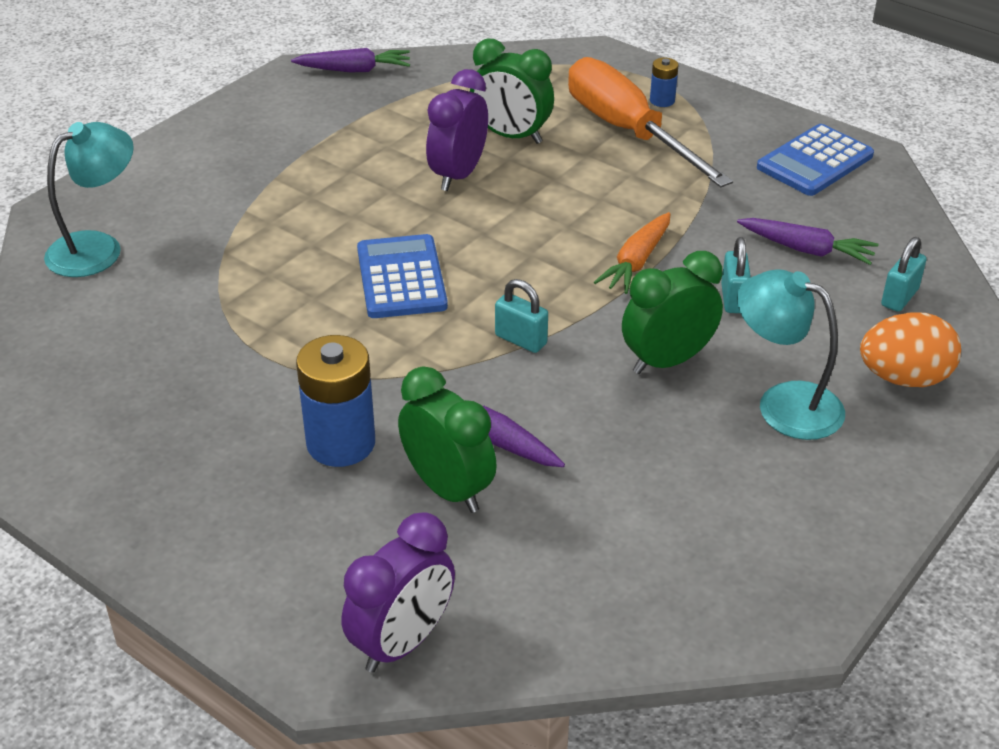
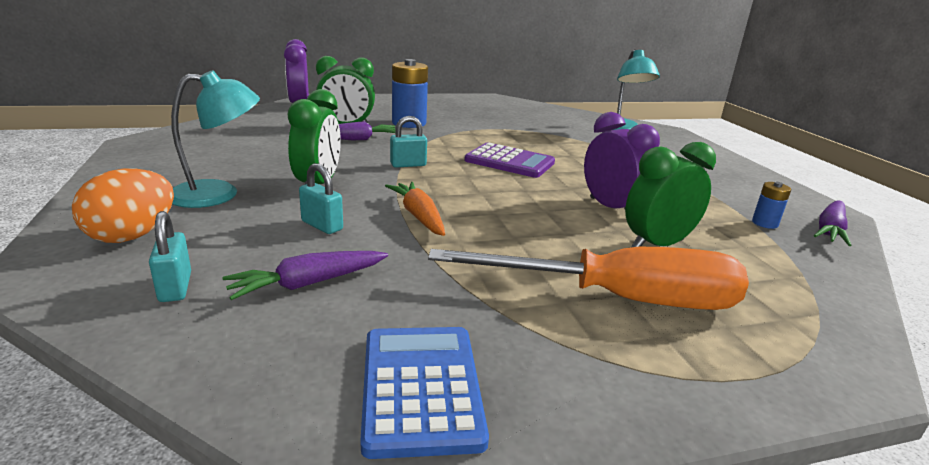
camera: 125 degrees right, 15 degrees down
blue calculator [357,234,448,318] -> purple calculator [464,143,555,178]
blue battery [650,58,678,107] -> blue battery moved to [752,182,791,229]

